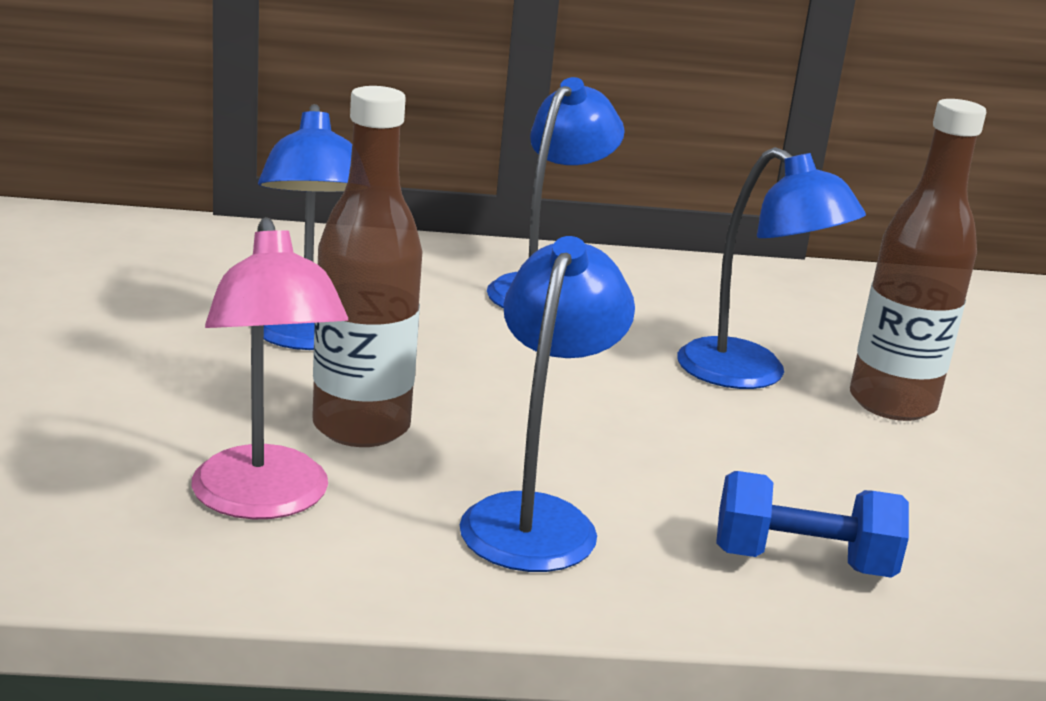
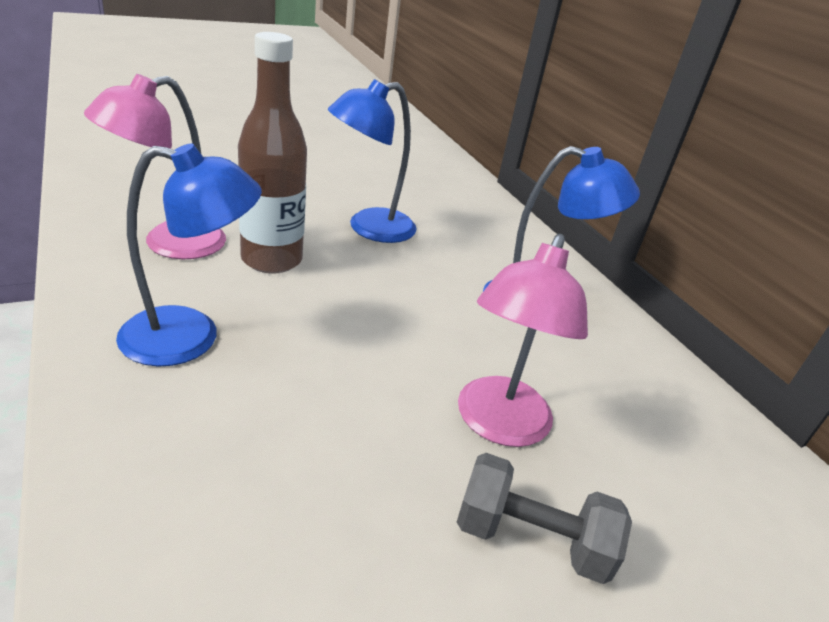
camera: 65 degrees right, 10 degrees up
blue lamp [677,147,866,389] -> pink lamp [458,234,588,447]
blue dumbbell [716,471,909,578] -> none
brown bottle [850,99,986,421] -> grey dumbbell [457,453,632,584]

